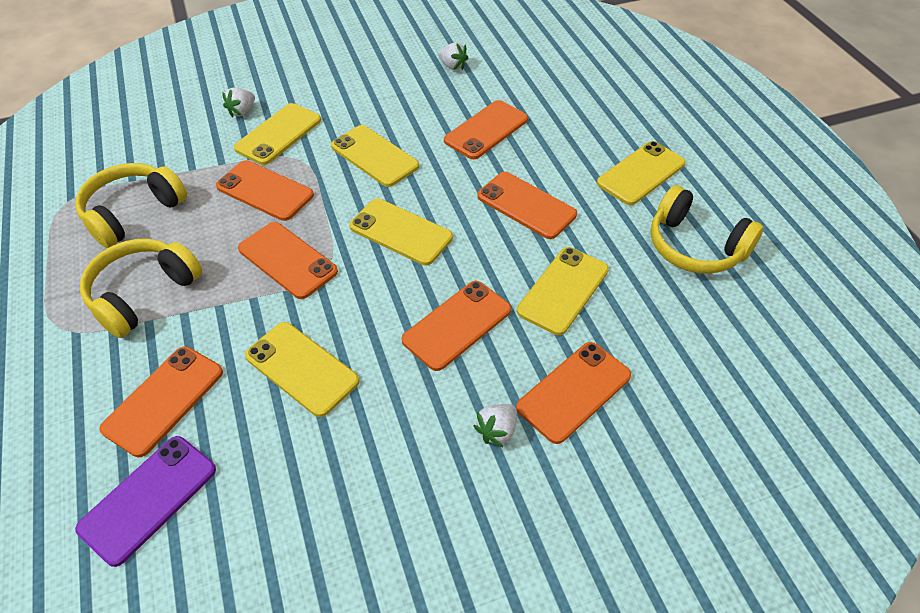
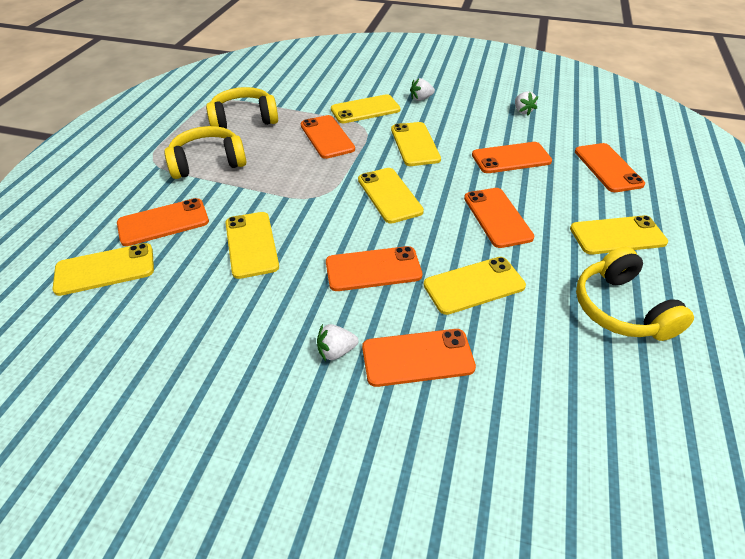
camera: 35 degrees right, 5 degrees down
purple phone [75,436,216,567] -> yellow phone [53,243,154,296]
white strawberry [222,88,255,117] -> white strawberry moved to [410,78,435,101]
orange phone [238,222,338,299] -> orange phone moved to [575,143,645,192]

